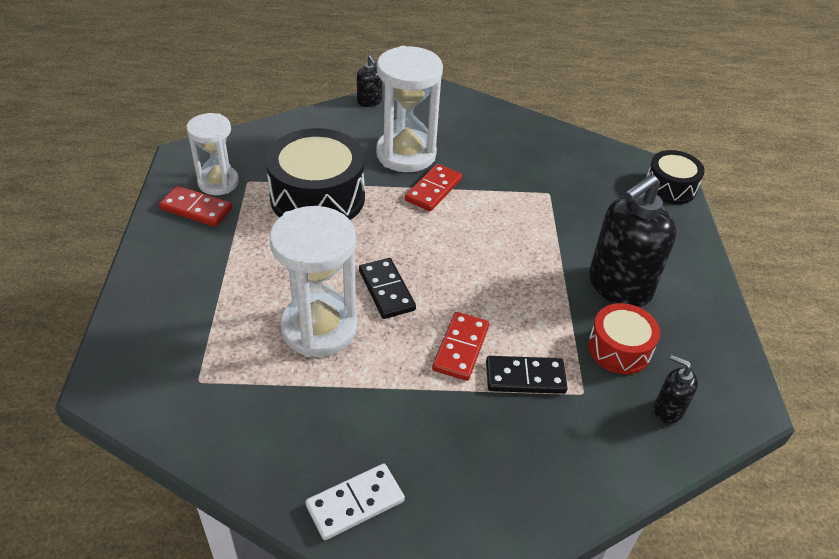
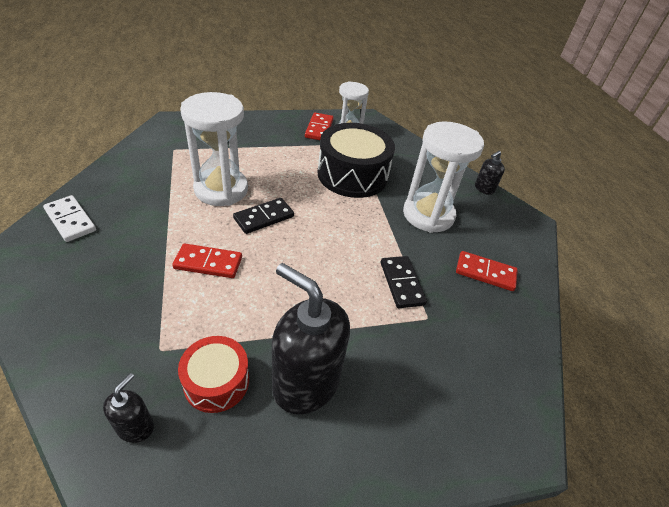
camera: 75 degrees right, 0 degrees up
red domino [405,164,462,211] -> red domino moved to [456,251,518,291]
black domino [486,356,568,394] -> black domino moved to [381,256,427,308]
black drum [646,150,705,204] -> none

